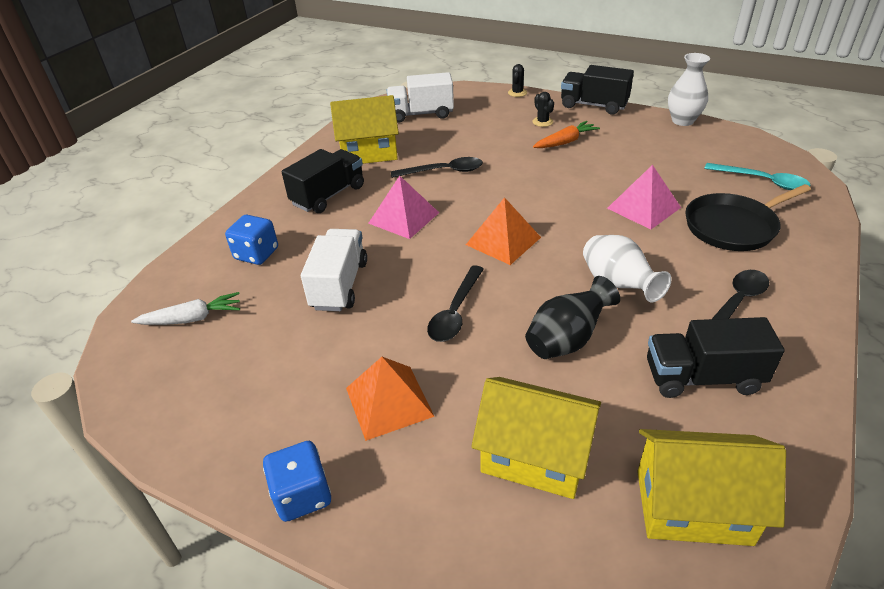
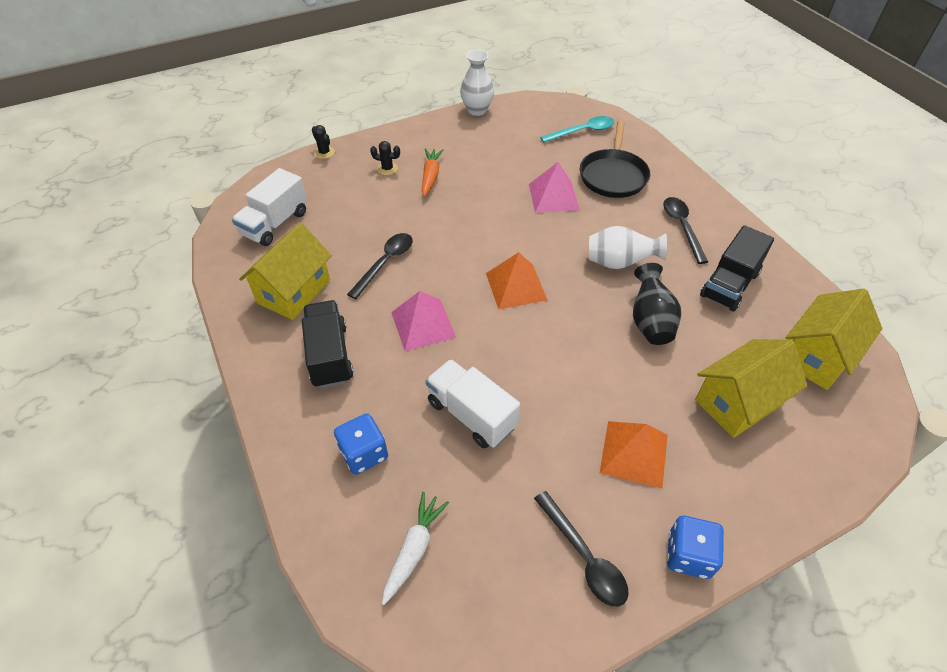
camera: 55 degrees left, 10 degrees up
black spoon [427,265,484,342] -> black spoon moved to [534,491,629,607]
black truck [561,65,634,115] -> none

